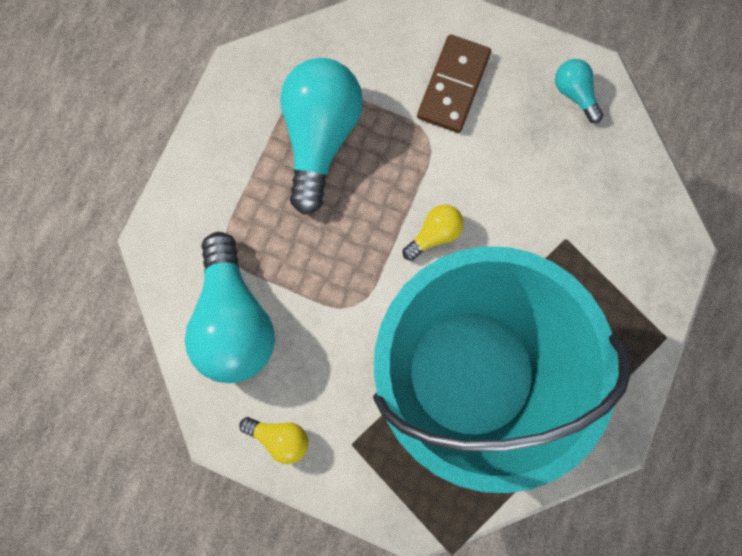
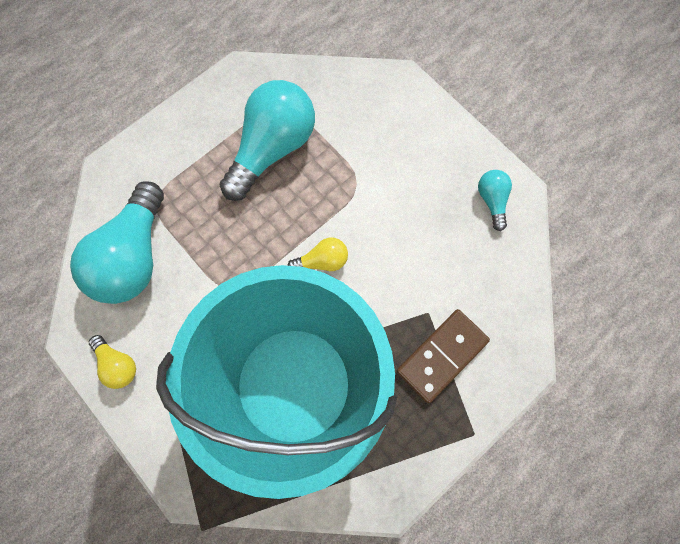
camera: 25 degrees right, 5 degrees down
brown domino [417,34,491,133] -> brown domino moved to [397,309,490,403]

